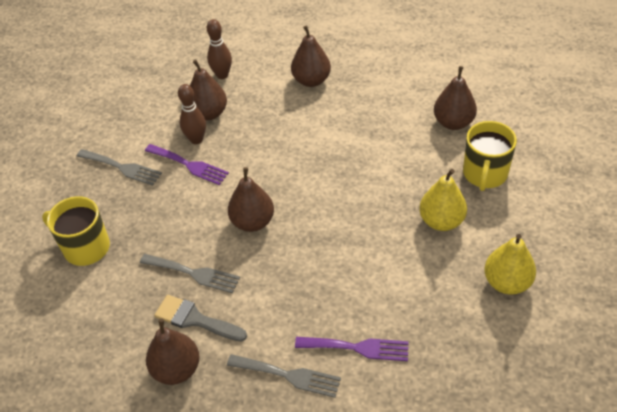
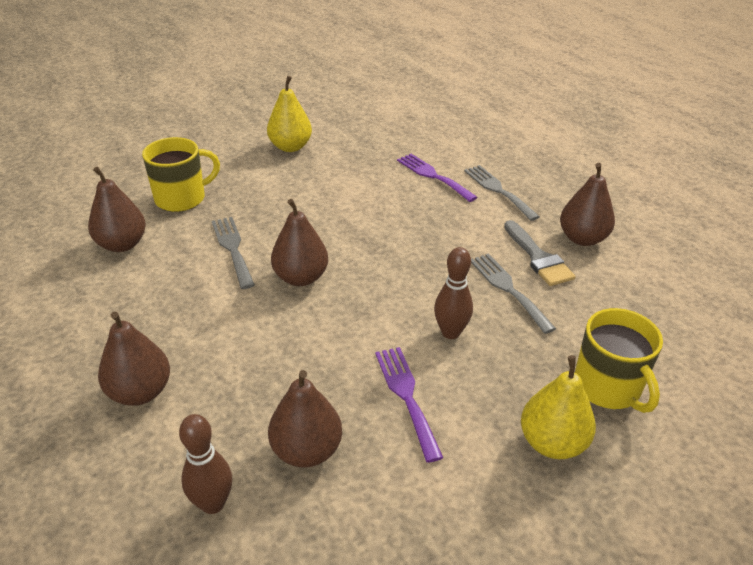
camera: 140 degrees left, 10 degrees down
grey fork [77,149,162,186] -> grey fork moved to [212,217,255,289]
brown bowling pin [178,84,206,144] -> brown bowling pin moved to [434,247,473,339]
brown pear [228,167,274,232] -> brown pear moved to [271,199,328,286]
yellow pear [419,169,467,231] -> yellow pear moved to [521,355,596,459]

